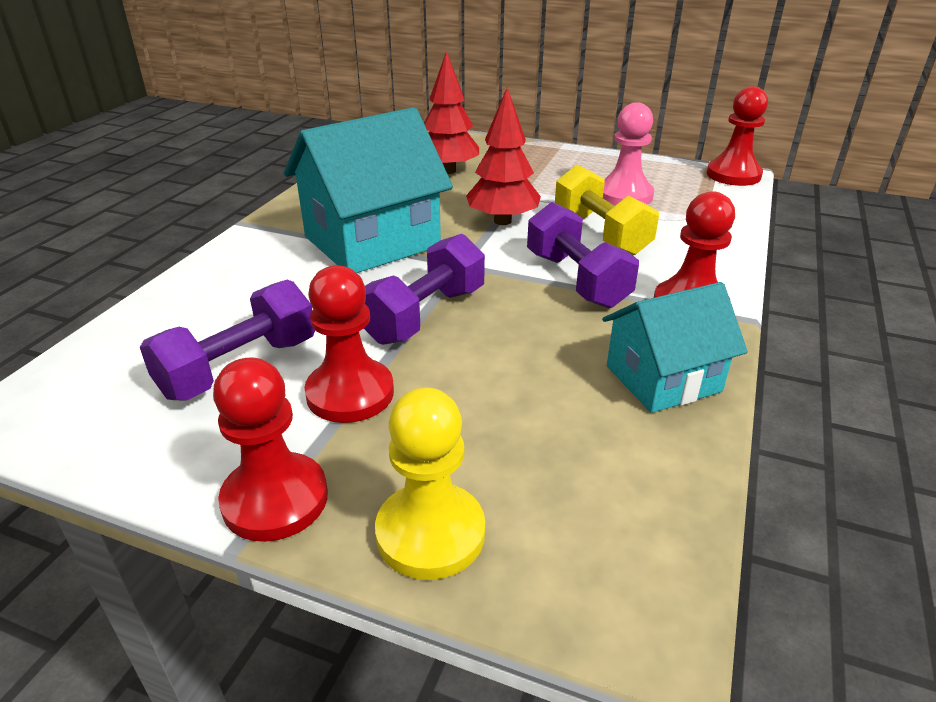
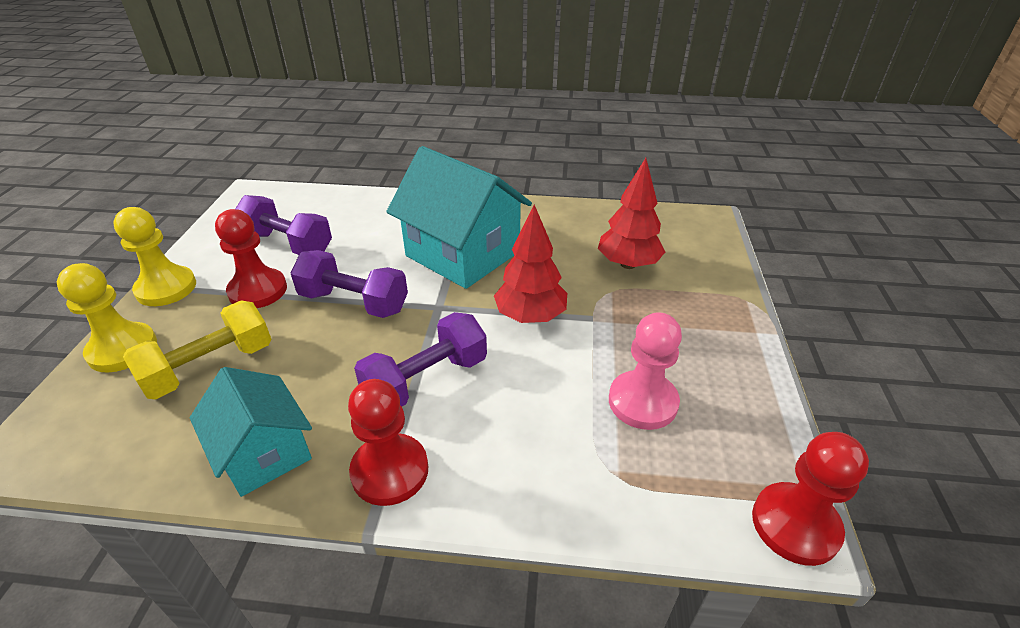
camera: 75 degrees right, 5 degrees up
red pawn [213,357,328,542] -> yellow pawn [113,207,196,306]
yellow dumbbell [555,165,659,255] -> yellow dumbbell moved to [123,300,272,400]

